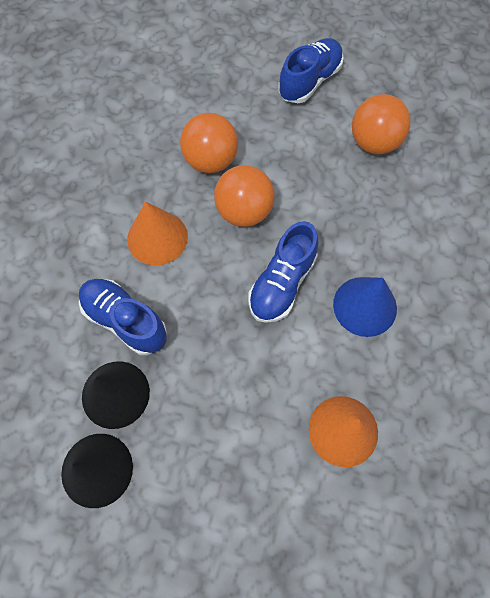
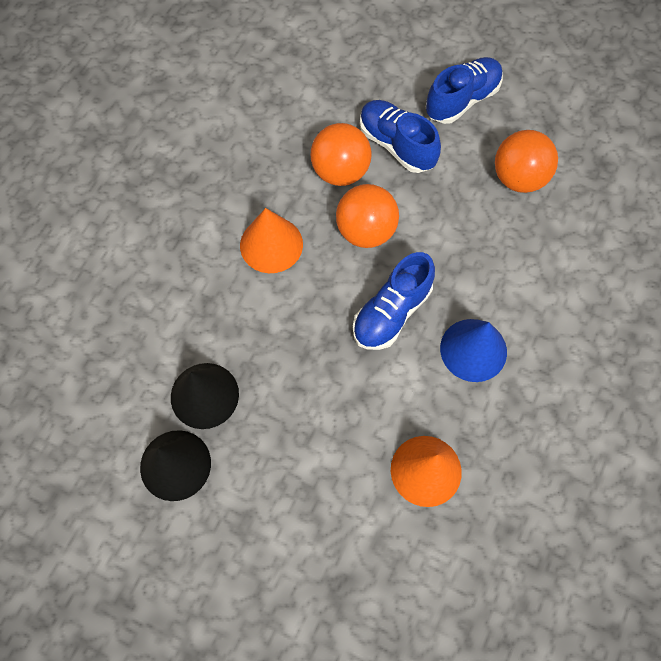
camera: 10 degrees right, 0 degrees up
blue shoe [79,279,167,355] -> blue shoe moved to [360,100,441,173]

